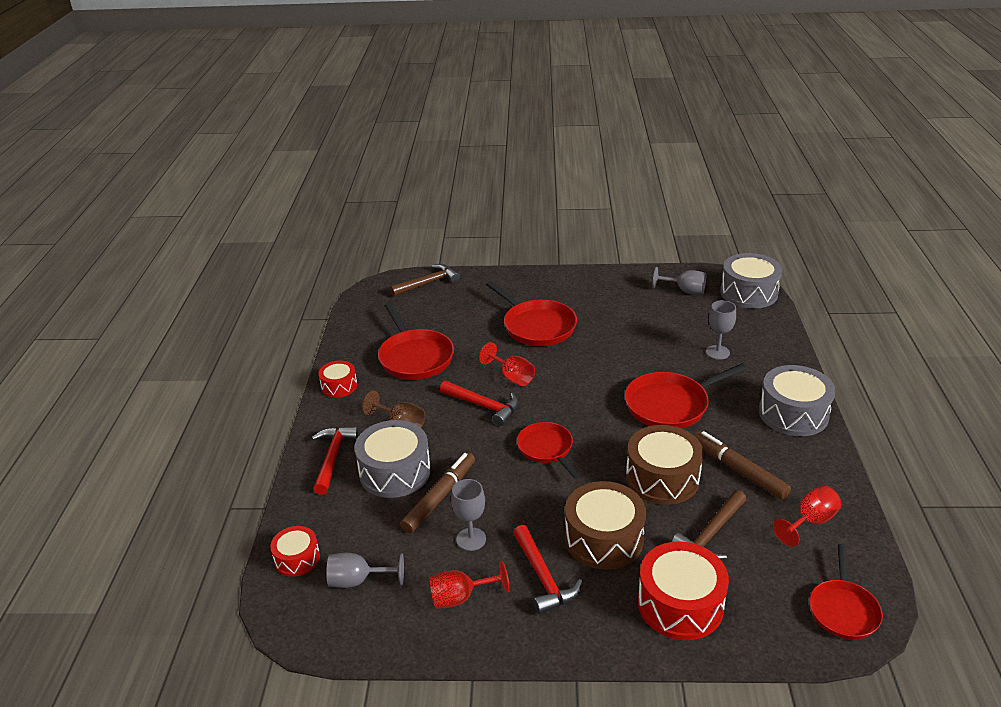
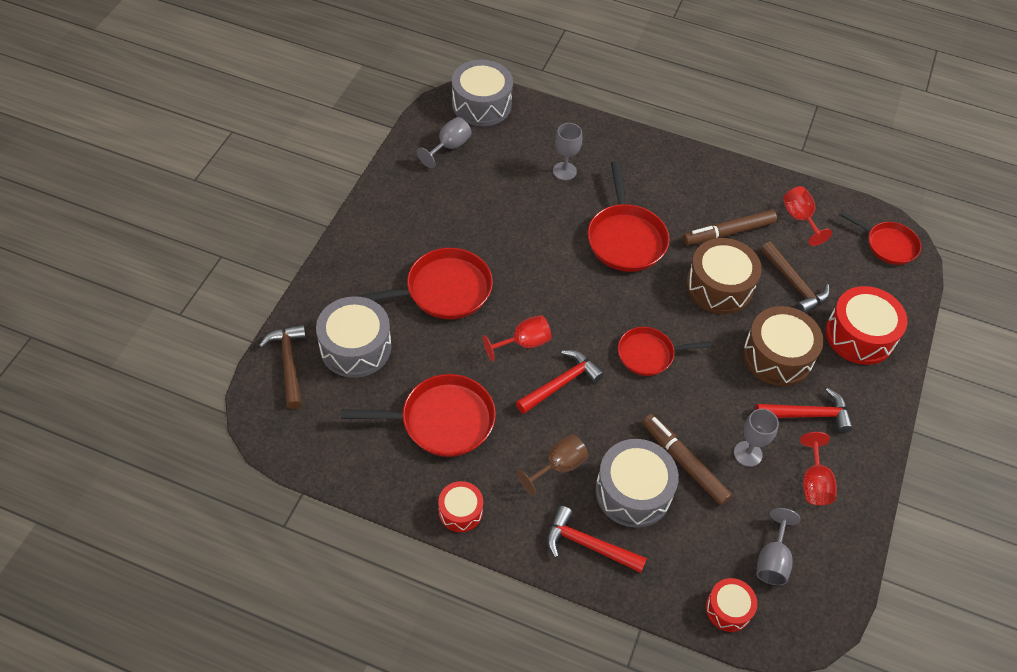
camera: 75 degrees left, 20 degrees up
grey drum [759,365,835,436] -> grey drum moved to [316,296,392,378]

